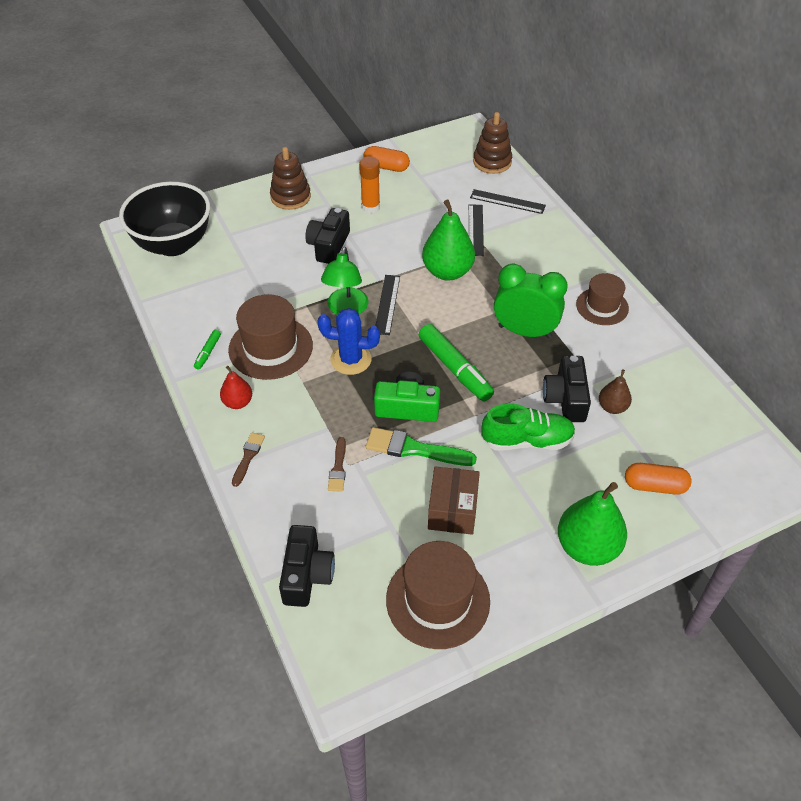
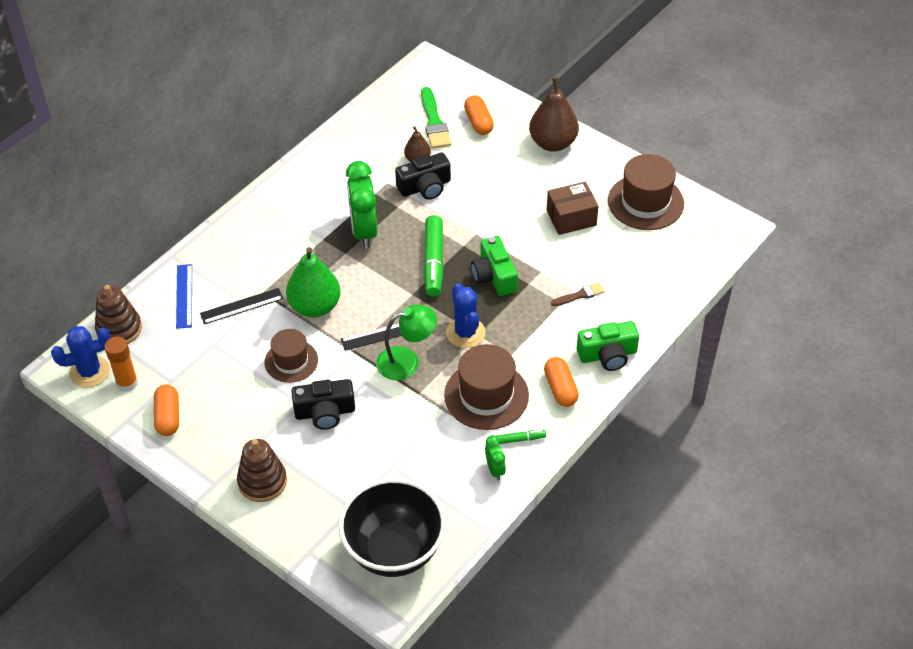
camera: 115 degrees left, 0 degrees up
red pear [220,366,252,409] -> orange capsule [544,357,579,407]
brown brush [232,433,265,487] -> green camera [577,321,639,371]
black camera [279,525,335,607] -> none
orange glue stick [359,156,380,213] -> orange glue stick moved to [105,337,138,392]
green brush [366,427,477,466] -> green brush moved to [421,87,451,149]
green marker [419,324,494,401] -> green marker turned 150 degrees clockwise [423,215,444,297]
black ruler [470,189,546,214] -> blue ruler [176,264,192,329]
green shoe [481,404,576,450] -> none
green pear [558,482,627,566] -> brown pear [529,77,579,152]
brown hat [576,273,629,325] -> brown hat moved to [265,329,318,383]
none -> blue cactus [51,326,111,388]
none -> green clock [485,435,506,480]

